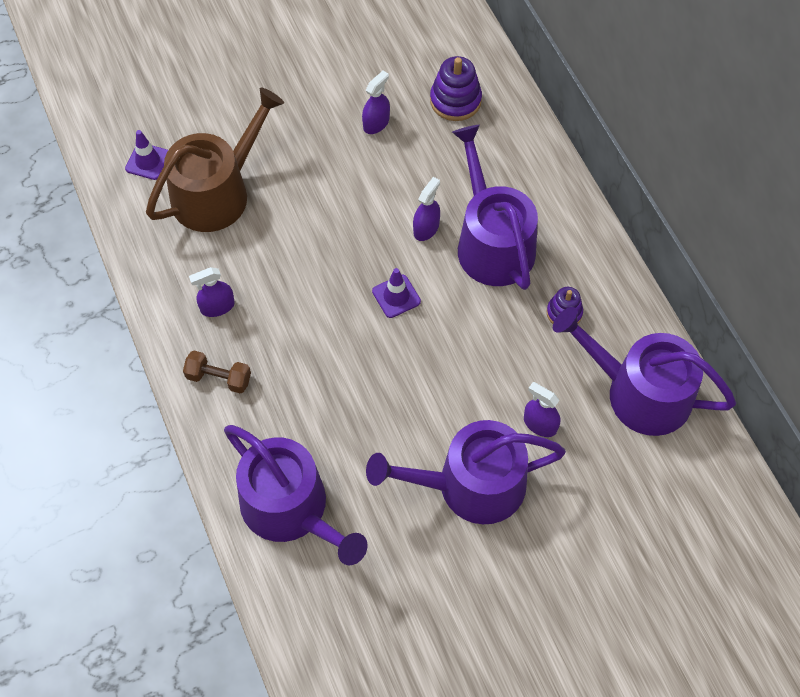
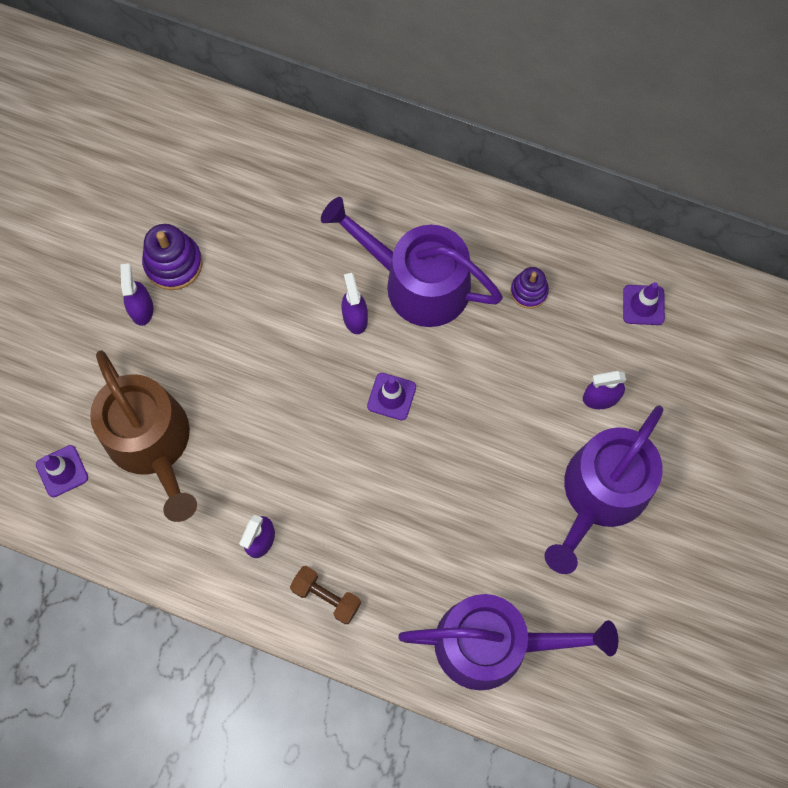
camera: 45 degrees left, 10 degrees up
brown watering can [146,88,284,232] -> brown watering can turned 150 degrees clockwise [90,350,197,522]
brown dumbbell [183,351,251,394] -> brown dumbbell turned 60 degrees clockwise [290,566,361,624]
purple spray bottle [362,71,390,134] -> purple spray bottle moved to [120,263,153,326]
purple stacking toy [430,56,482,121] -> purple stacking toy moved to [142,224,202,290]
purple watering can [553,307,736,436] -> purple traffic cone [623,282,665,325]

